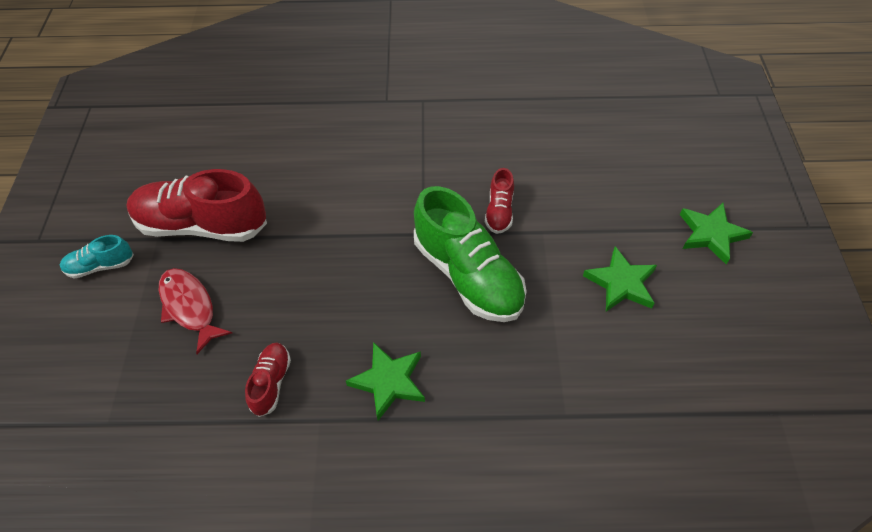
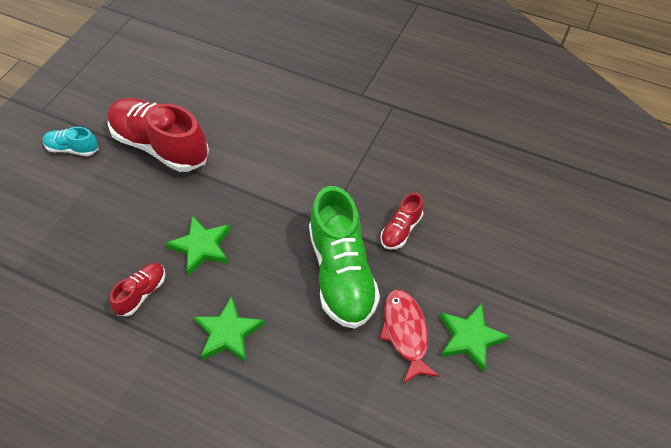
camera: 25 degrees right, 0 degrees up
red fish [159,268,232,354] -> red fish moved to [379,289,439,384]
green star [680,203,753,265] -> green star moved to [166,215,231,276]

